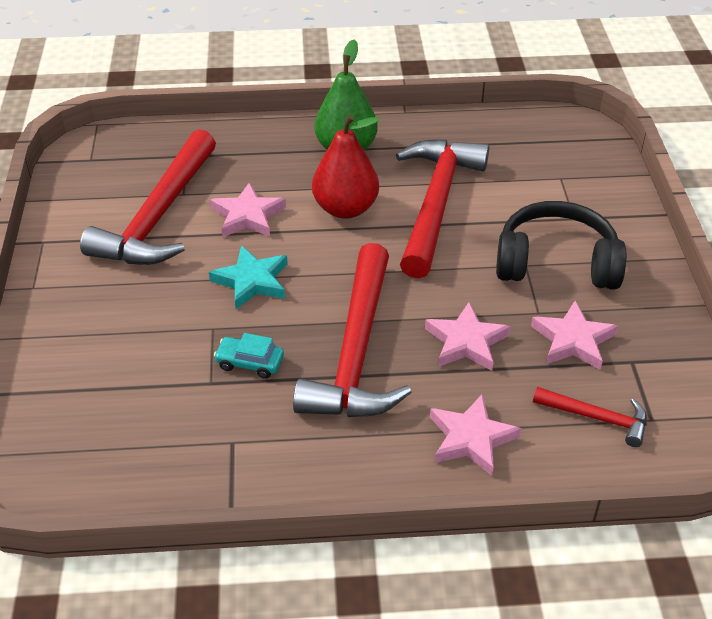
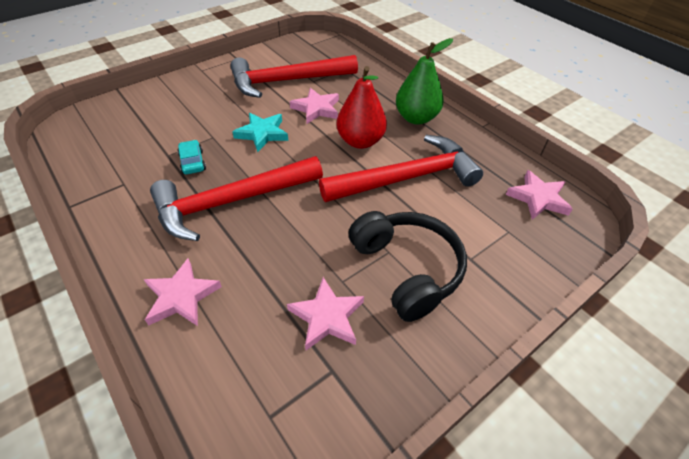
camera: 55 degrees right, 5 degrees up
pink star [425,302,511,371] -> pink star moved to [506,170,573,220]
red hammer [533,387,647,447] -> none

